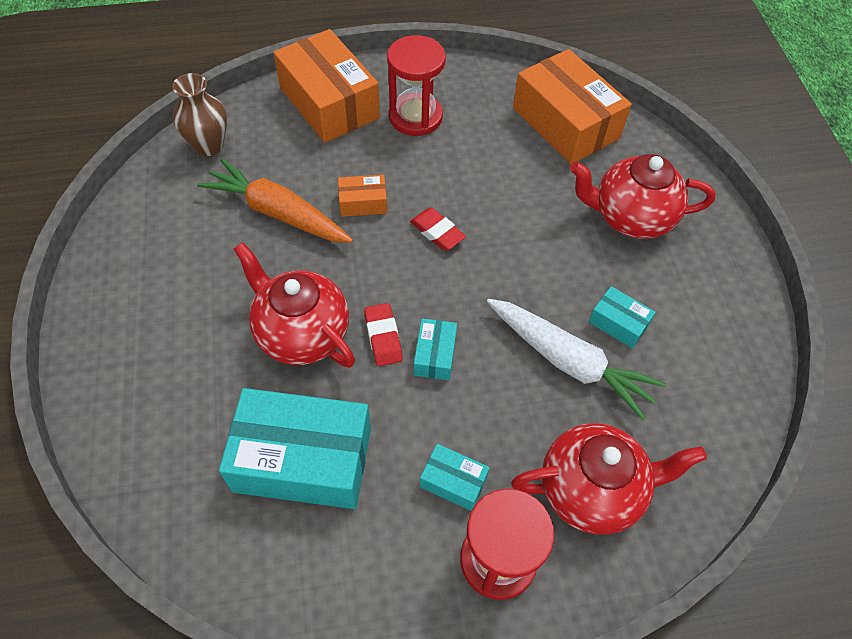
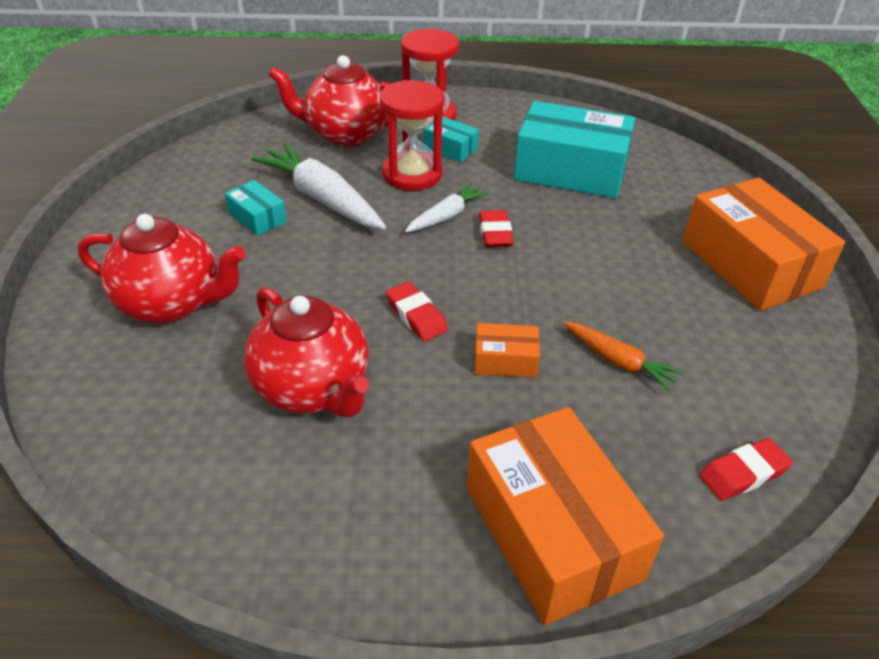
camera: 170 degrees left, 15 degrees down
brown vase [172,73,227,156] -> red eraser [699,438,793,501]
orange carrot [197,159,353,243] -> orange carrot [563,322,684,391], size x0.57
red teapot [234,242,355,368] -> red teapot moved to [244,287,369,418]
red hourglass [387,35,446,136] -> red hourglass moved to [380,80,445,191]
turquoise box [414,318,457,380] -> white carrot [405,183,489,232]
orange box [513,49,632,165] -> orange box moved to [683,177,845,311]

